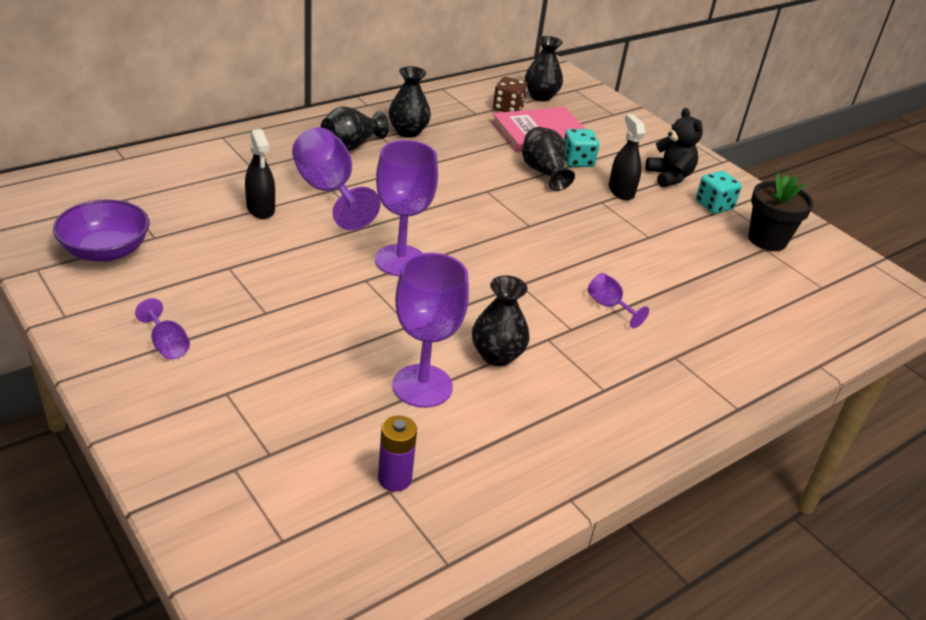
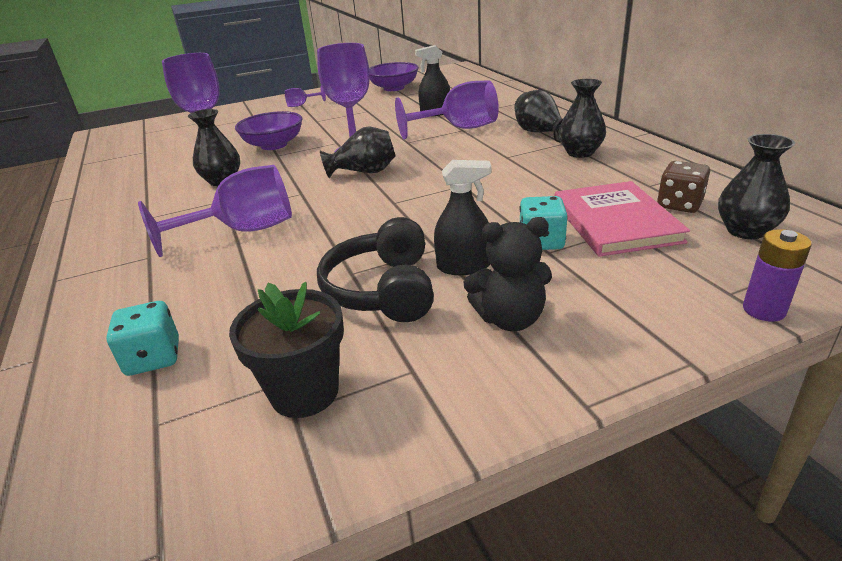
camera: 110 degrees right, 5 degrees down
purple battery [378,415,417,492] -> purple battery moved to [743,229,812,322]
black vase [522,127,575,191] -> black vase moved to [320,126,396,178]
purple goblet [588,273,649,328] -> purple goblet [138,165,292,257], size x2.08
turquoise dice [696,171,742,214] -> turquoise dice moved to [106,301,179,376]
none -> purple bowl [235,111,303,150]
none -> black headphones [317,217,434,322]

